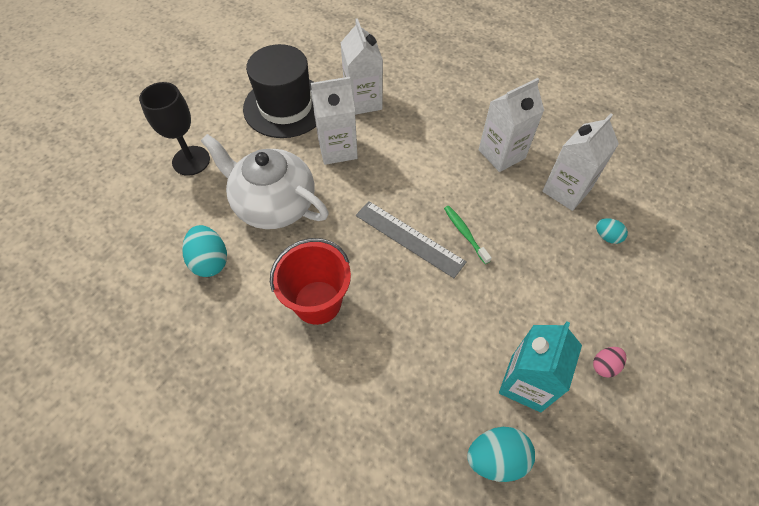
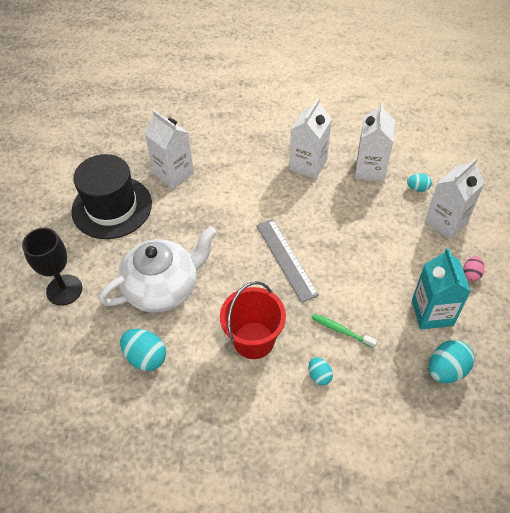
camera: 30 degrees left, 5 degrees down
white teapot [201,134,329,229] -> white teapot turned 150 degrees clockwise [99,226,217,313]
white carton [311,77,358,165] -> white carton moved to [425,158,485,239]
grey ruler [356,201,466,278] -> grey ruler turned 60 degrees clockwise [256,219,319,303]
green toothbrush [444,206,492,264] -> green toothbrush moved to [312,314,377,348]
none -> turquoise egg [309,357,333,385]

